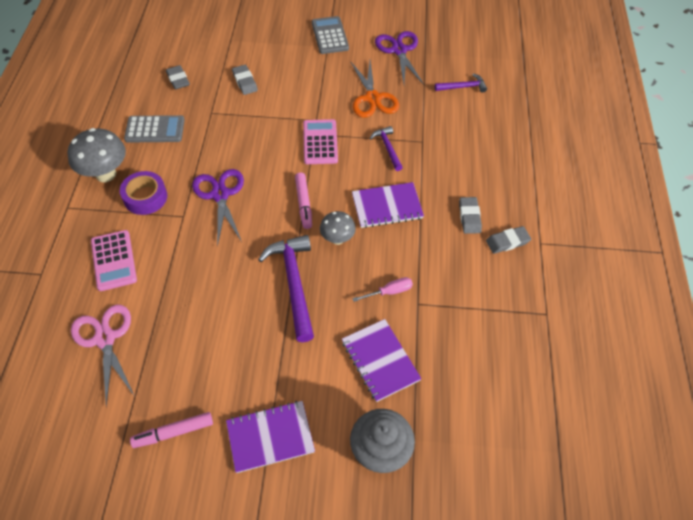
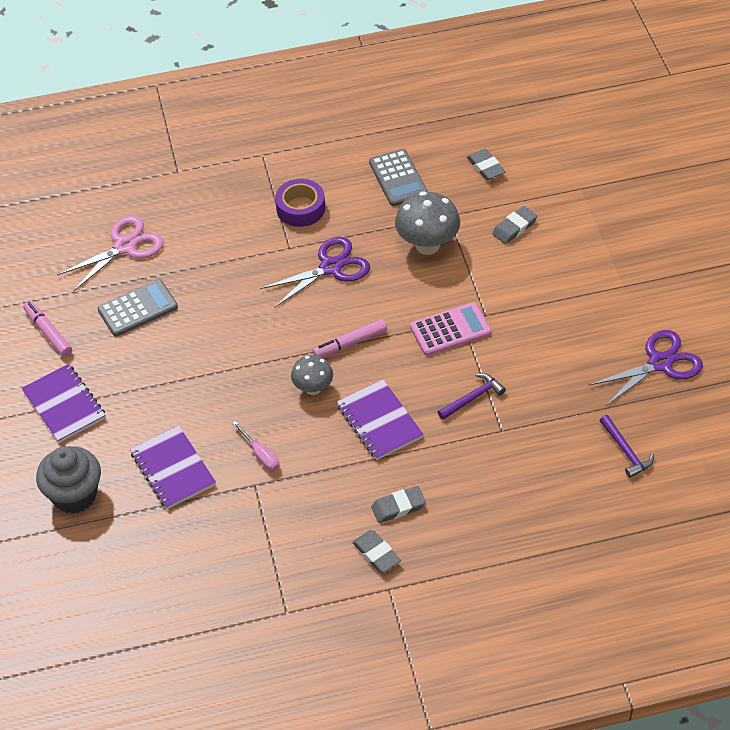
camera: 75 degrees right, 5 degrees down
grey mushroom [68,128,126,182] -> grey mushroom moved to [395,191,460,255]
pink calculator [91,230,137,291] -> none
grey eraser [166,65,190,90] -> grey eraser turned 75 degrees counterclockwise [467,149,506,180]
purple hammer [258,235,314,342] -> none
grey calculator [312,16,349,54] -> grey calculator moved to [97,279,178,336]
purple notebook [342,319,421,402] -> purple notebook turned 75 degrees counterclockwise [130,426,216,509]
orange scissors [350,61,399,118] -> none

